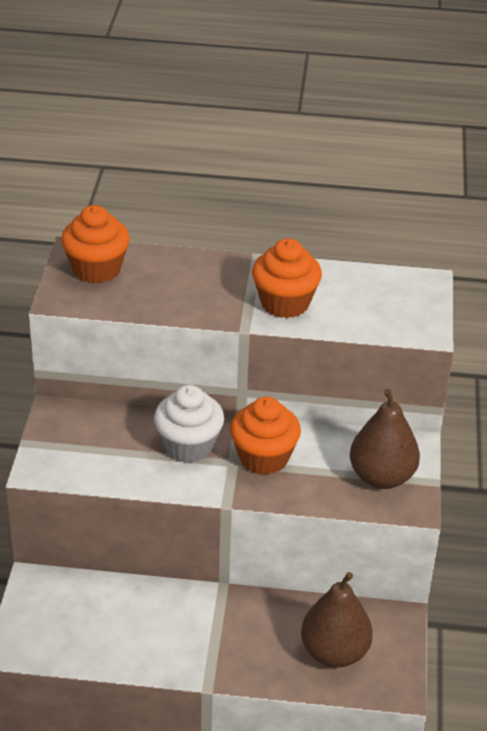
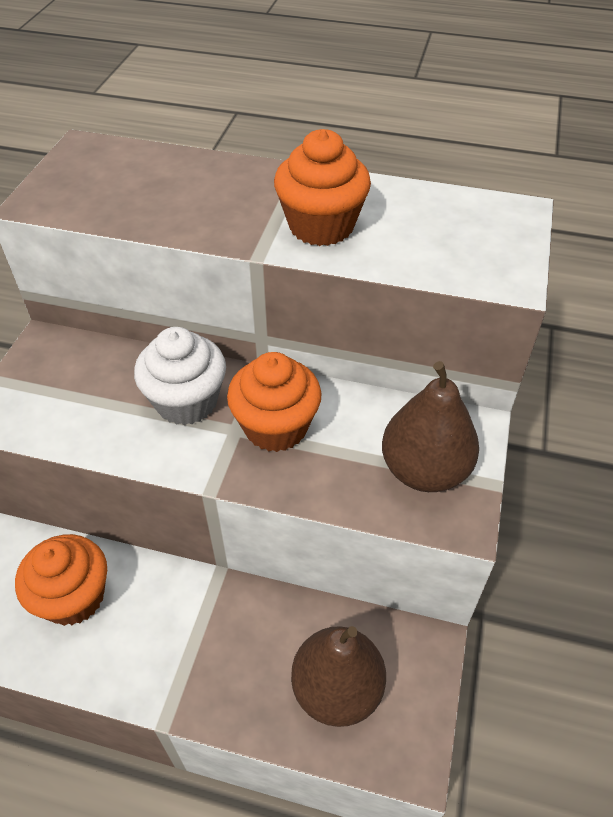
camera: 10 degrees right, 10 degrees up
orange cupcake [61,205,130,283] -> orange cupcake moved to [15,534,107,626]

